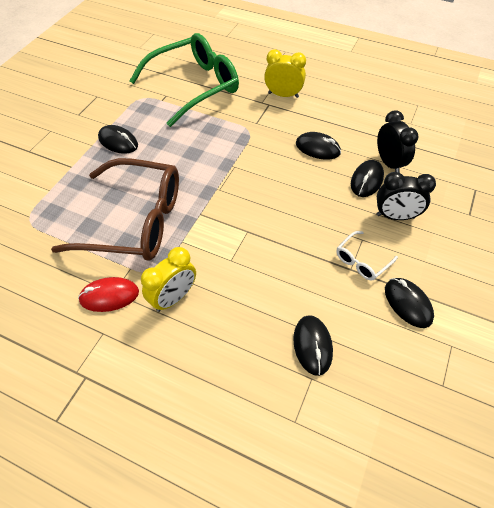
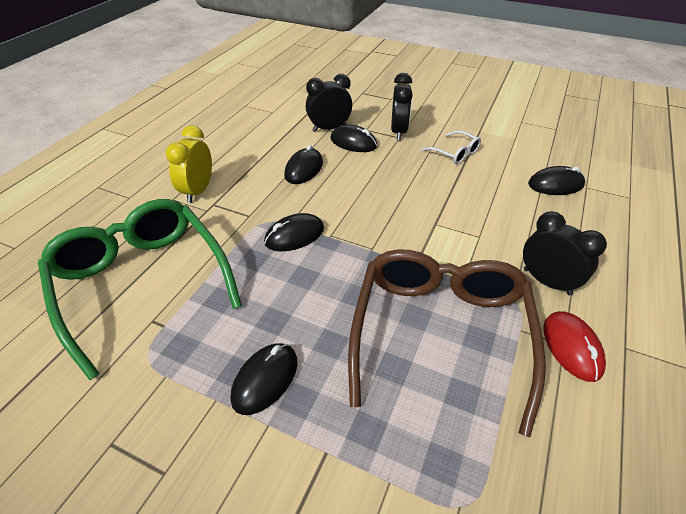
camera: 90 degrees left, 10 degrees down
yellow clock [141,247,196,312] -> black clock [523,211,607,295]
black mouse [385,278,434,328] -> black mouse moved to [264,213,324,251]

